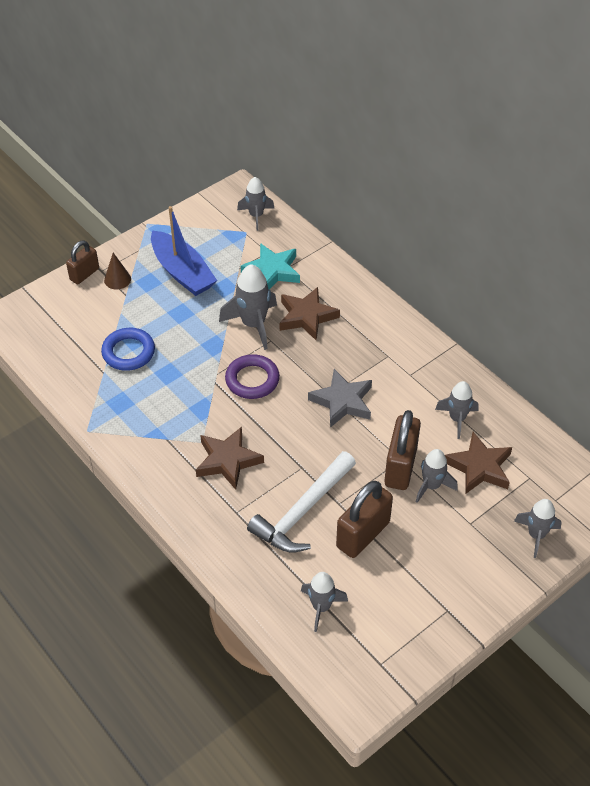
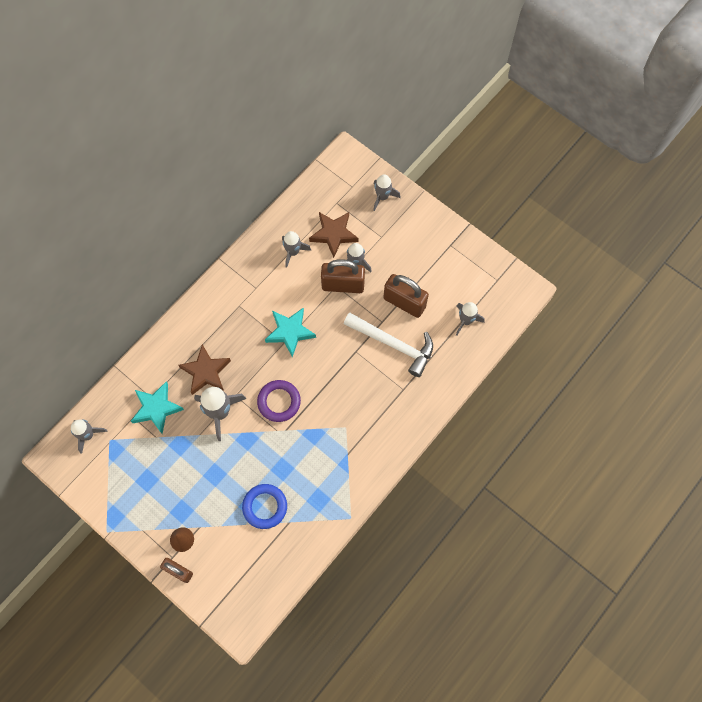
camera: 100 degrees left, 20 degrees up
blue boat [151,206,217,296] -> none
brown star [196,427,264,490] -> none
grey star [308,369,372,428] -> turquoise star [265,308,316,357]

